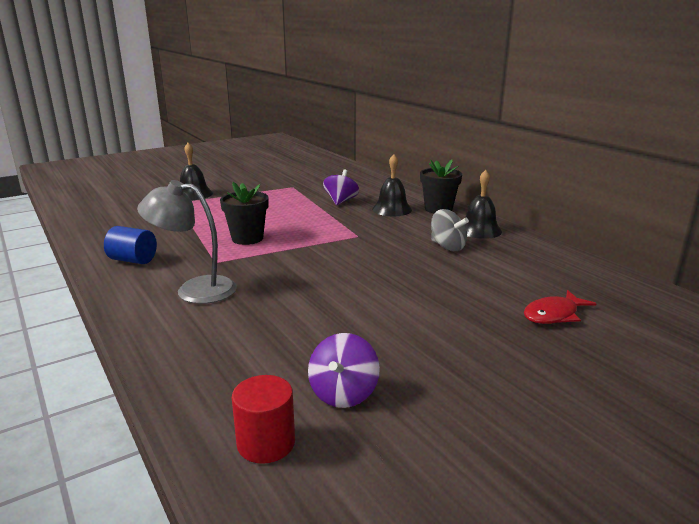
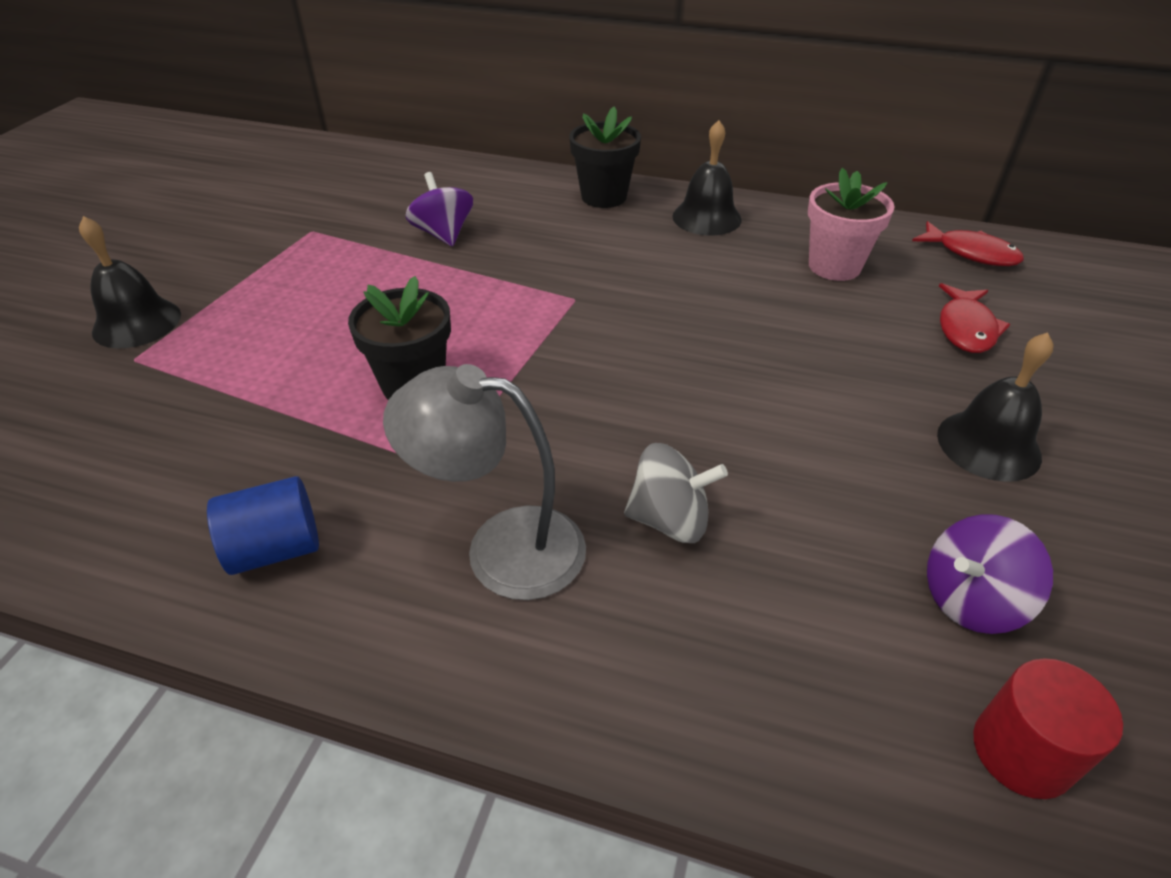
camera: 40 degrees left, 20 degrees up
grey lamp [137,180,237,304] -> grey lamp turned 45 degrees clockwise [383,364,586,600]
purple spinning top [308,333,380,408] -> purple spinning top turned 90 degrees clockwise [927,514,1053,634]
black bell [372,154,412,216] -> black bell moved to [937,332,1054,482]
grey spinning top [431,209,469,251] -> grey spinning top moved to [624,443,728,543]
none -> pink flower pot [808,168,895,281]
none -> red fish [912,221,1024,266]

